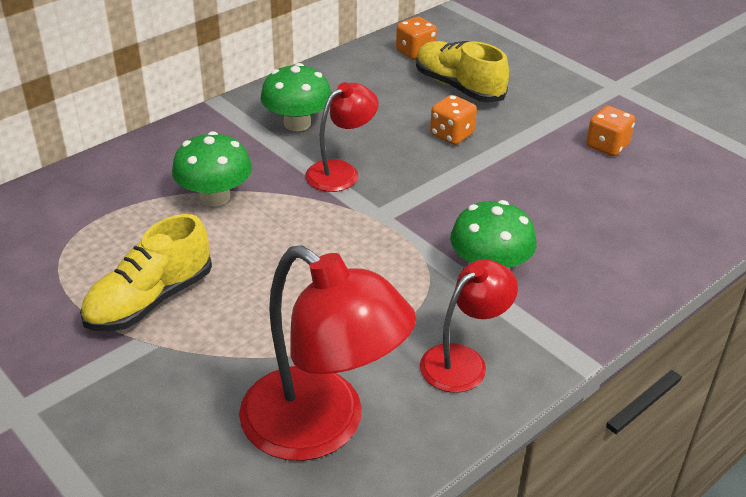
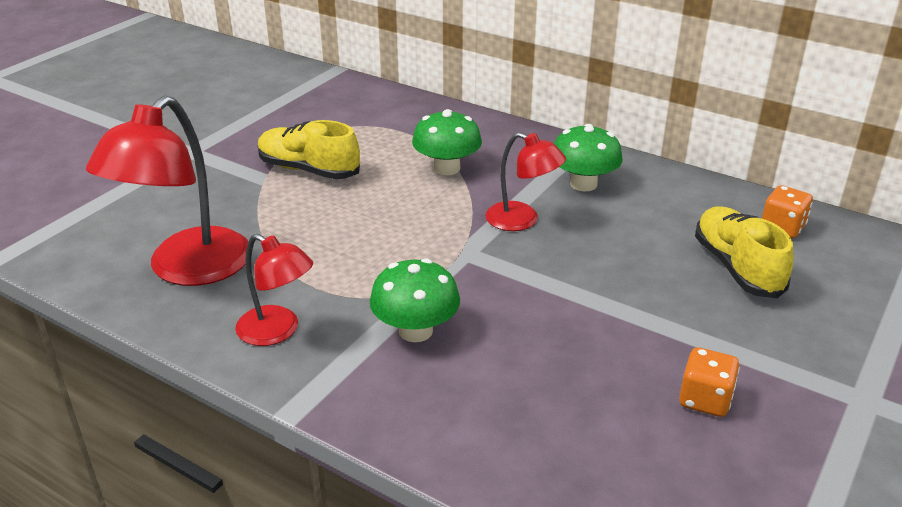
camera: 75 degrees right, 5 degrees down
yellow shoe [416,41,509,102] -> yellow shoe turned 45 degrees counterclockwise [695,206,793,298]
orange dice [430,95,477,145] -> none

